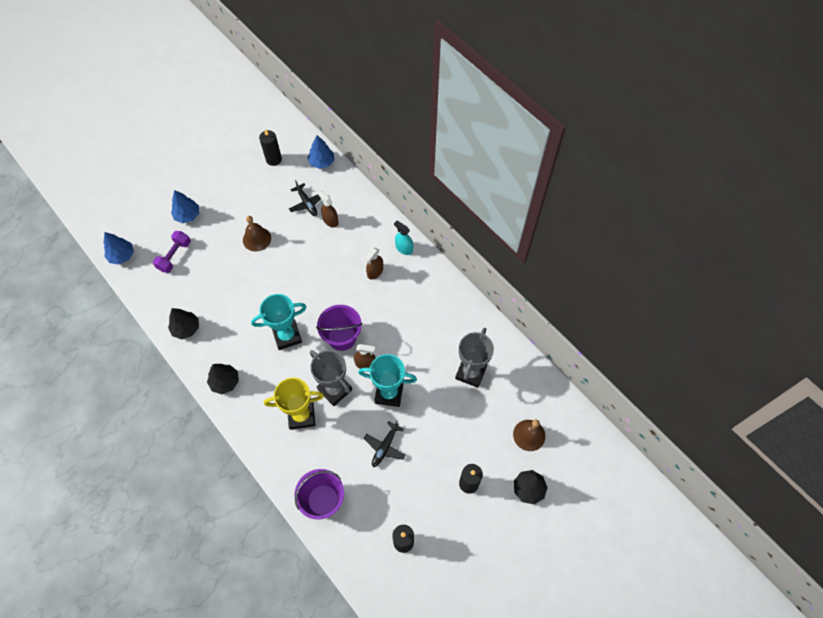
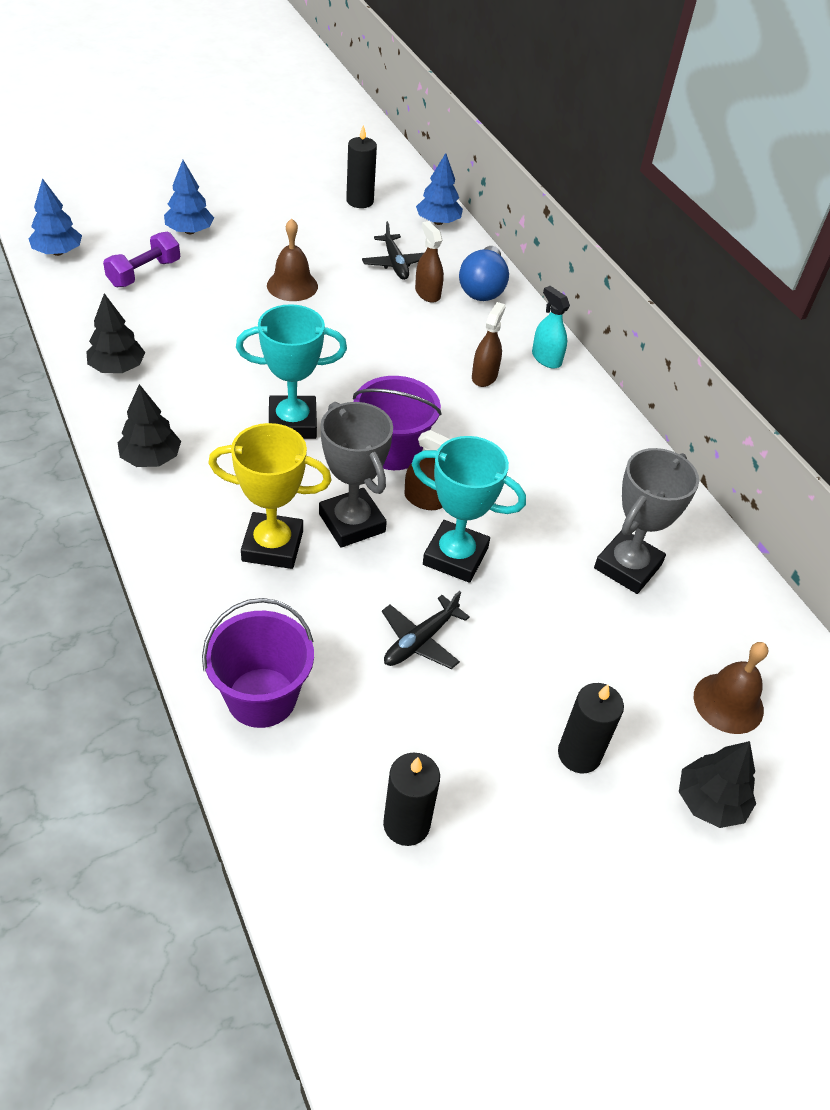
camera: 10 degrees right, 15 degrees down
brown spray bottle [365,248,383,279] -> brown spray bottle turned 150 degrees clockwise [472,302,506,387]
none -> blue light bulb [459,246,509,301]

